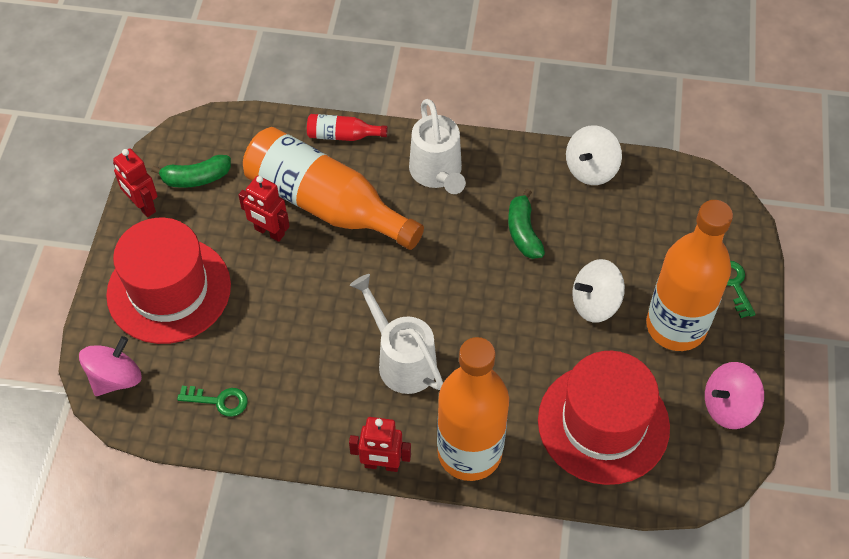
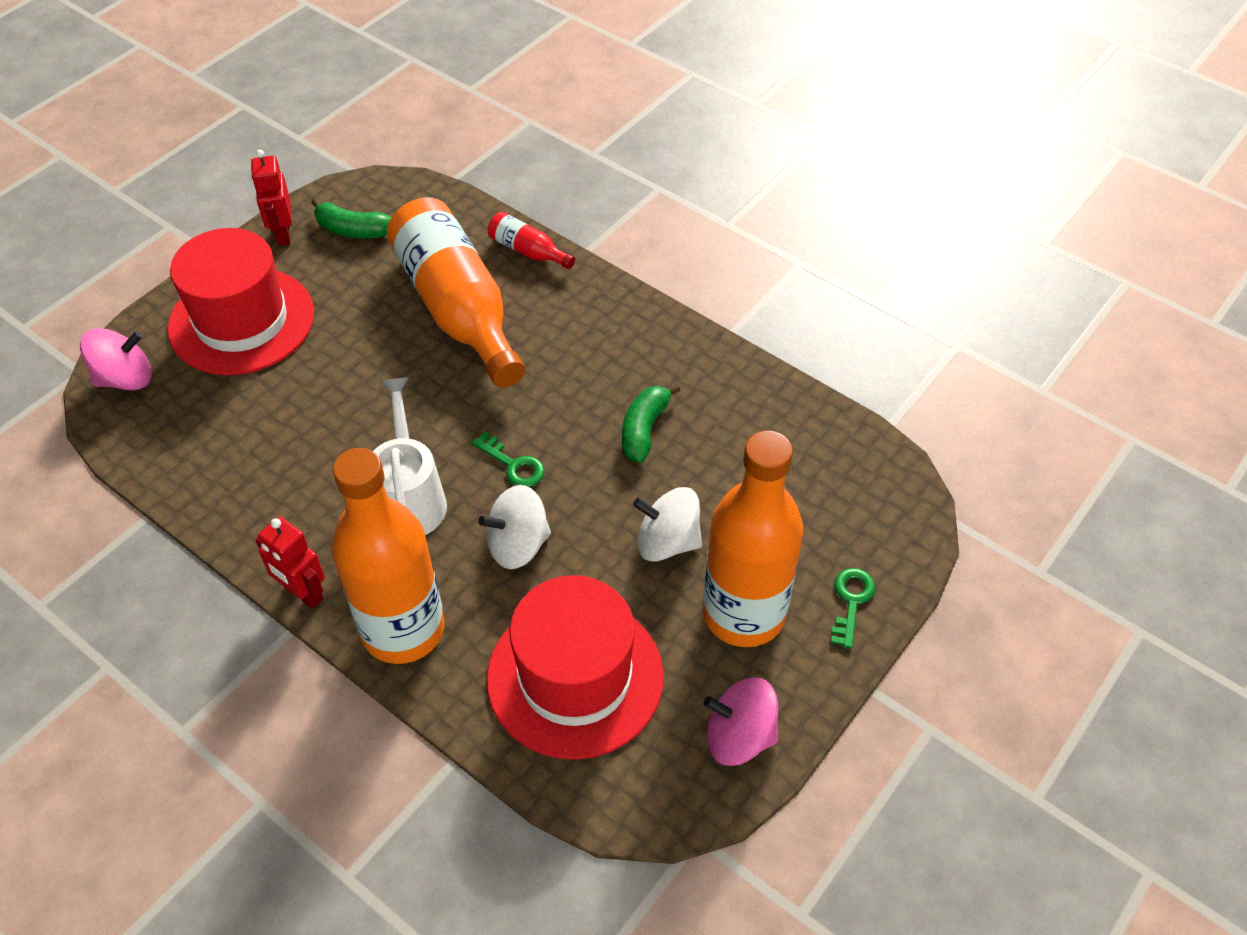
camera: 30 degrees right, 5 degrees down
green key [177,386,248,417] -> green key moved to [472,431,545,487]
red robot [238,176,290,242] -> none
white watering can [409,99,466,194] -> none
white spinning top [566,125,622,185] -> white spinning top moved to [478,485,551,569]

